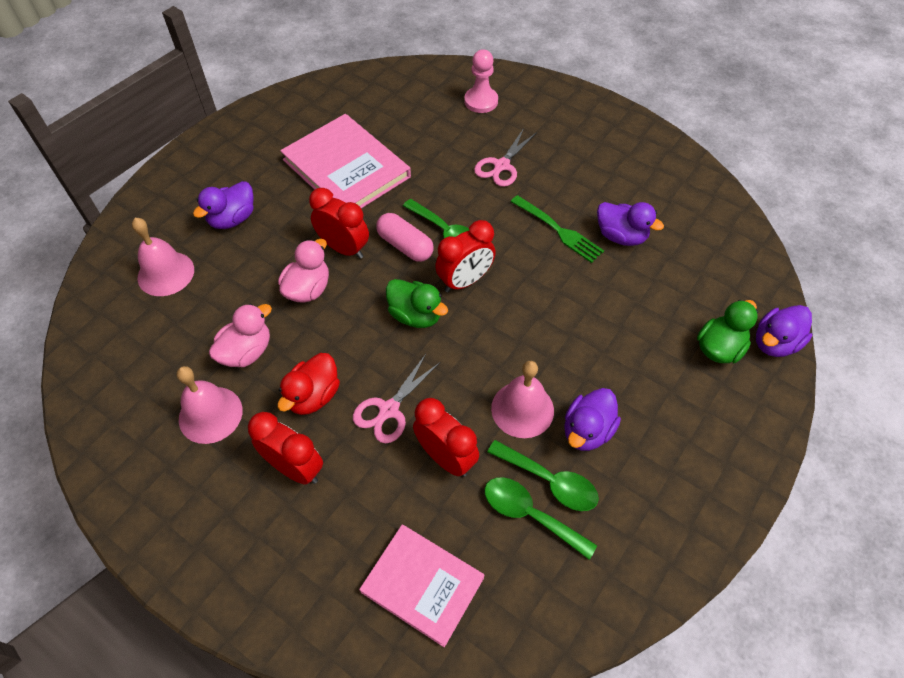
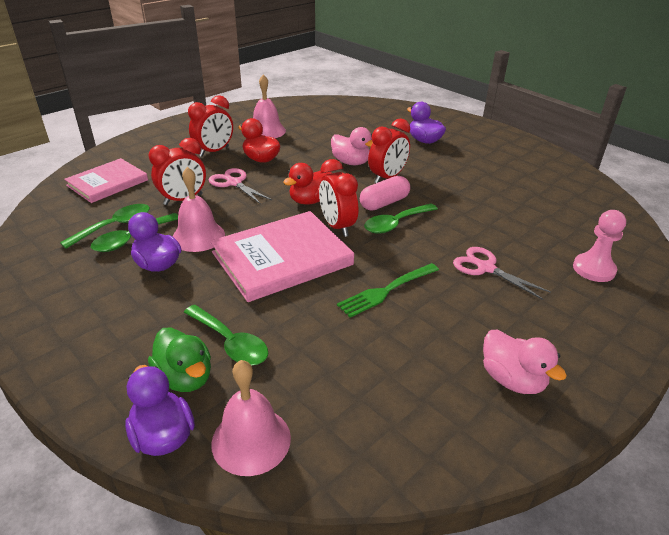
camera: 100 degrees right, 20 degrees down
pink bell [132,218,194,296] -> pink bell moved to [211,360,291,476]
pink duck [209,304,272,367] -> pink duck moved to [483,330,567,394]
pink book [280,114,411,208] -> pink book moved to [210,211,354,302]
green duck [386,279,448,328] -> red duck [283,163,332,205]
purple duck [597,202,664,246] -> none
none -> green spoon [184,305,268,365]

